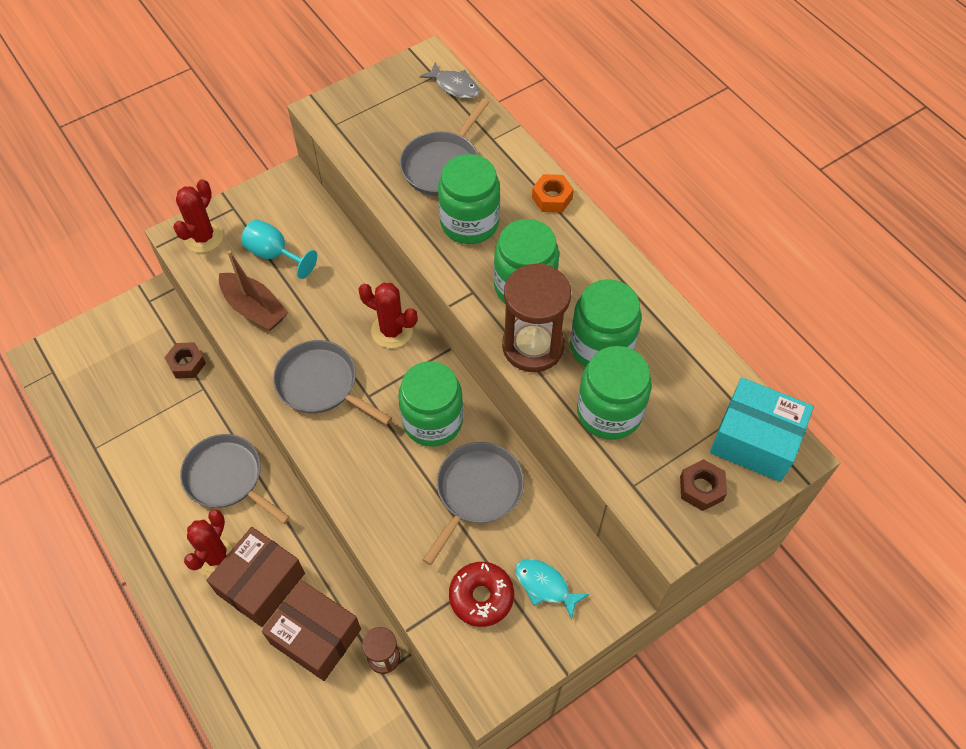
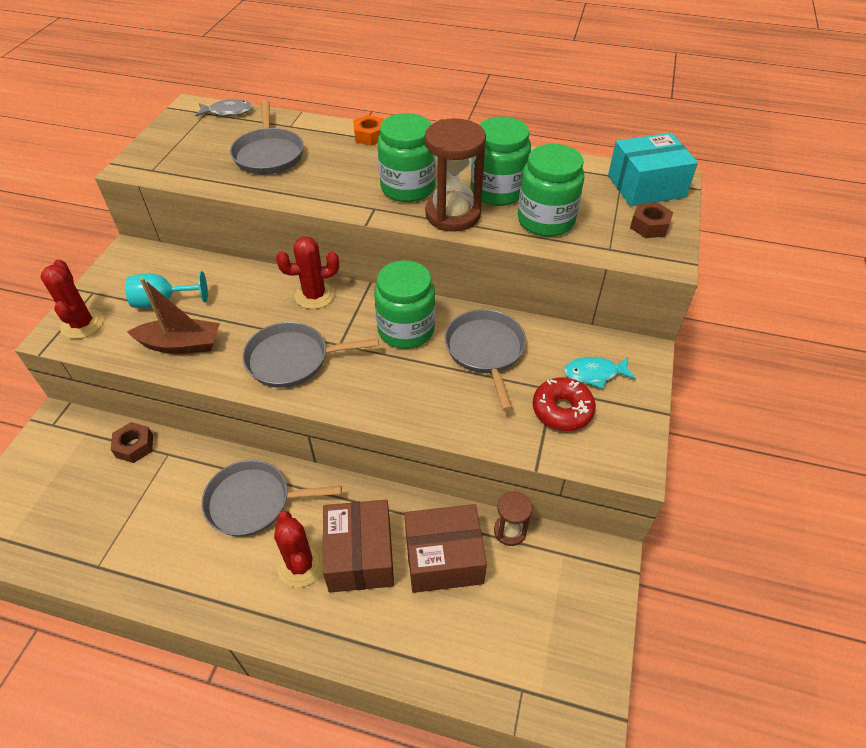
camera: 40 degrees left, 10 degrees down
green jar [438,154,500,244] -> none

